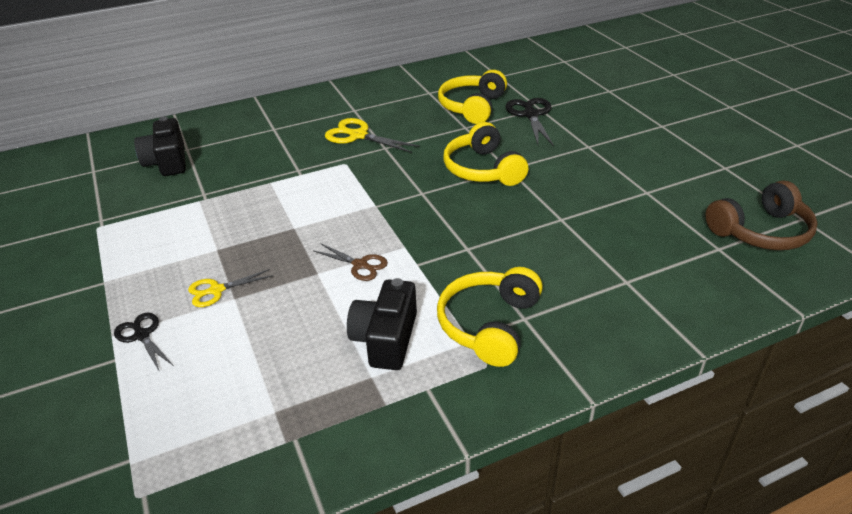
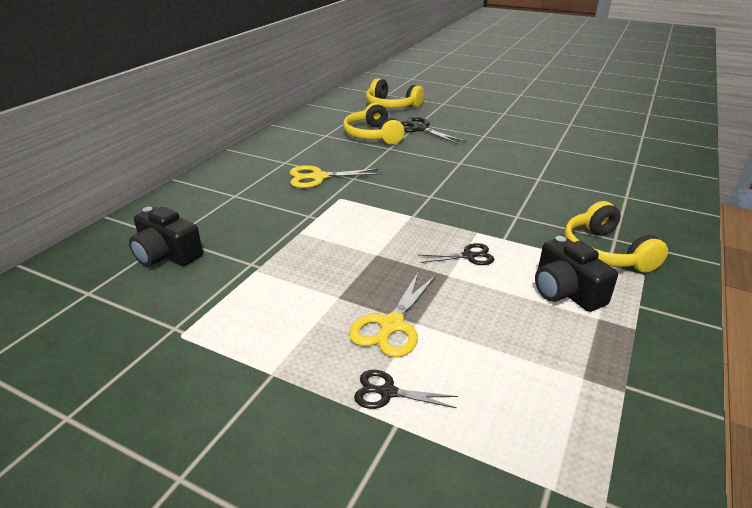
camera: 40 degrees left, 5 degrees down
yellow scissors [188,269,273,307] -> yellow scissors [349,271,437,357], size x1.56
brown scissors [314,243,388,281] -> black scissors [419,243,494,265]
yellow headphones [443,122,528,186] -> yellow headphones moved to [366,78,424,108]
brown headphones [705,180,818,250] -> none

